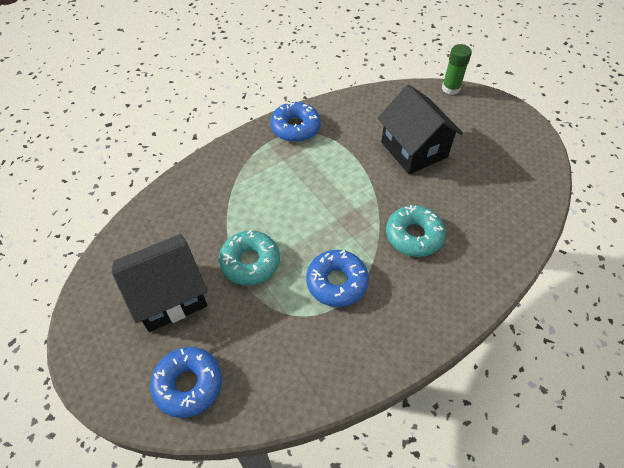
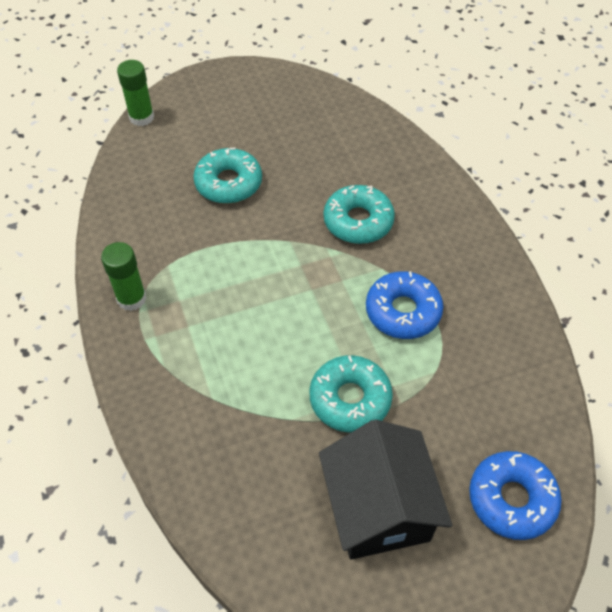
camera: 75 degrees left, 0 degrees up
blue donut [270,101,321,142] -> green glue stick [101,242,147,311]
black house [378,85,463,174] -> turquoise donut [193,148,262,204]

